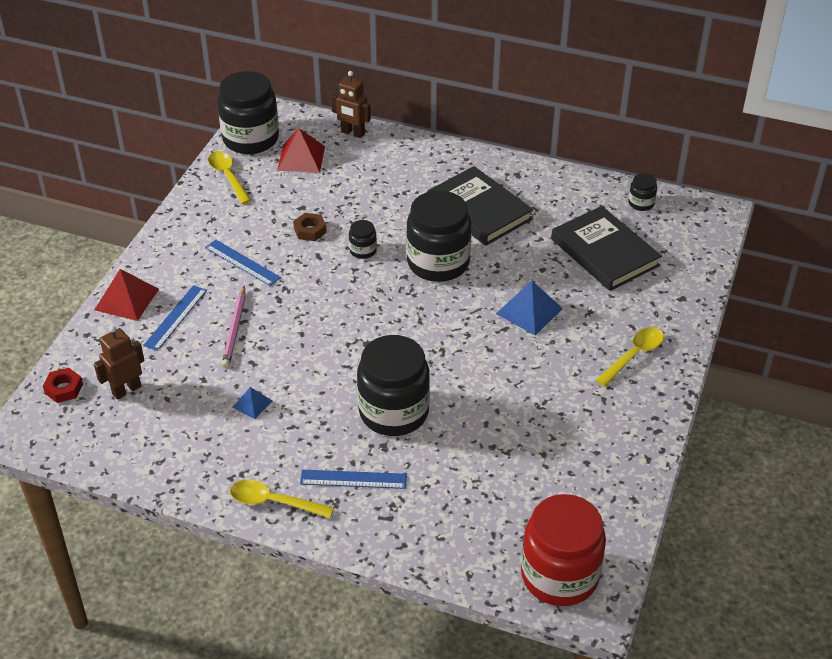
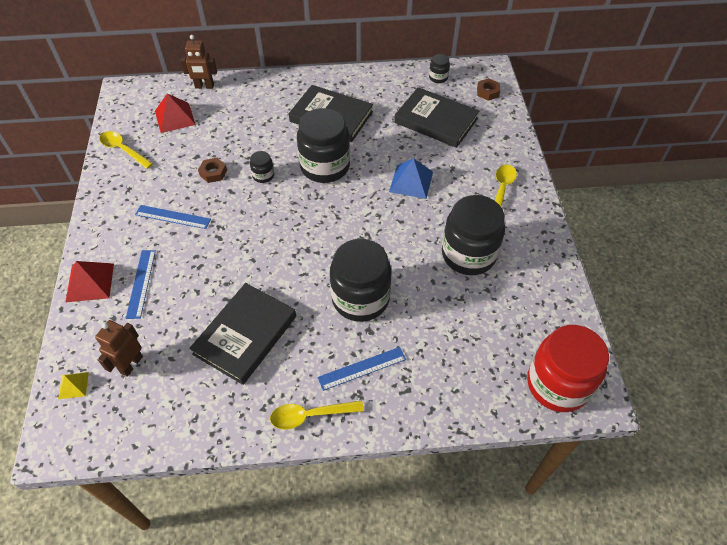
camera: 25 degrees left, 10 degrees up
red nut [43,368,83,403] -> yellow pyramid [58,372,89,399]
black jar [217,71,279,154] -> black jar moved to [442,195,505,275]
pink pencil [222,286,246,368] -> none
blue pyramid [232,387,272,419] -> black book [189,283,296,385]
none -> brown nut [477,78,500,101]

